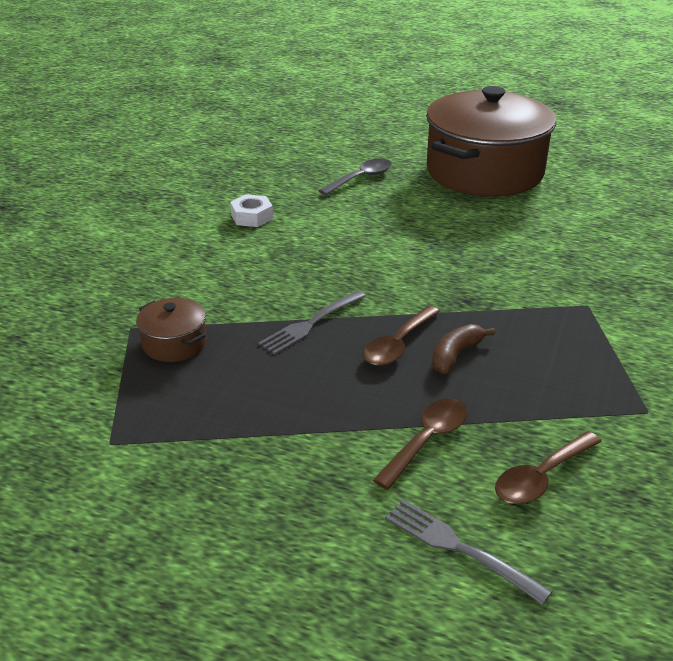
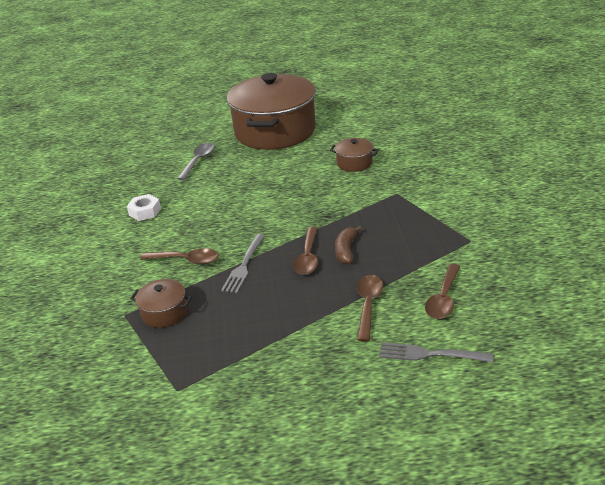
camera: 25 degrees left, 0 degrees up
none -> brown spoon [140,248,219,264]
none -> brown pot [330,138,379,172]

